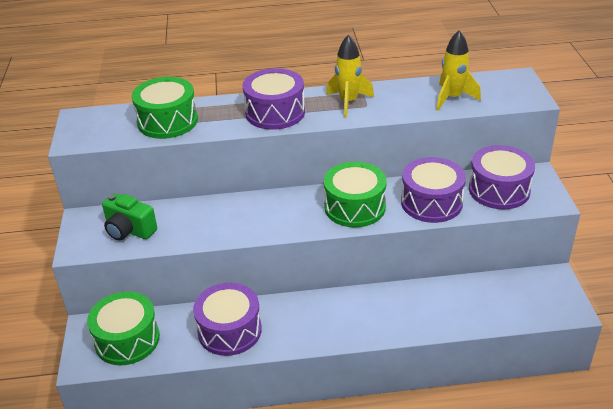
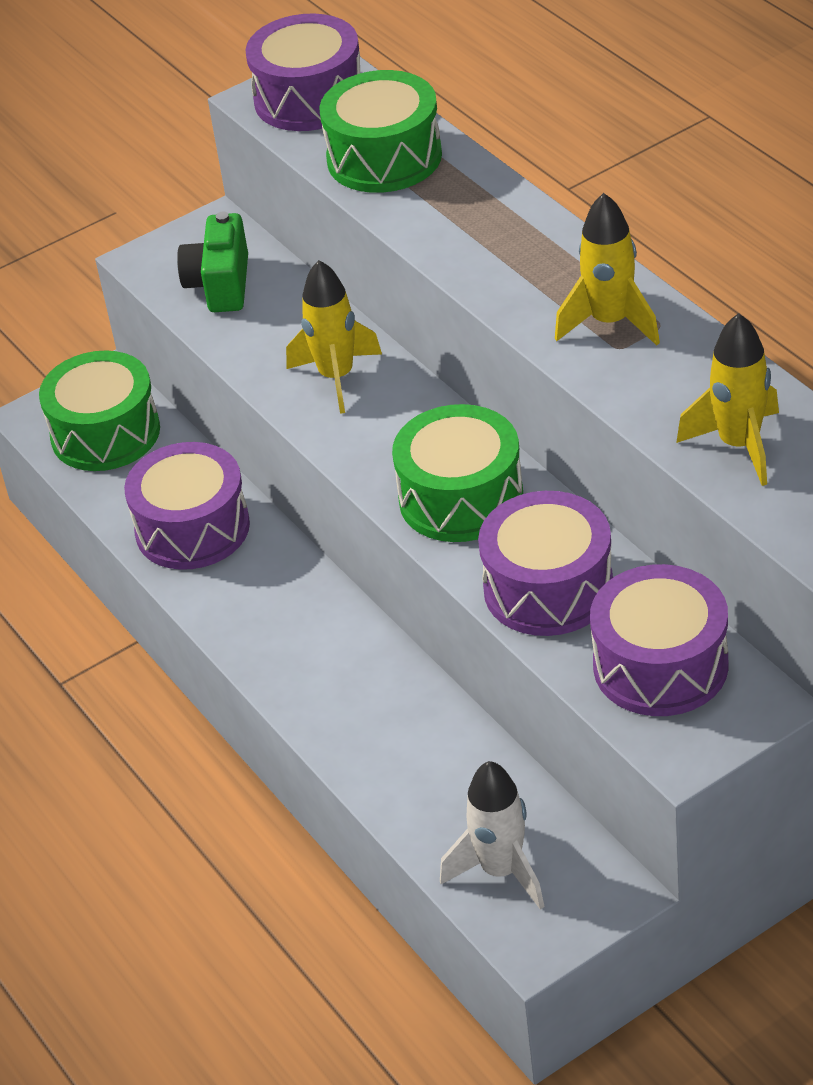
camera: 65 degrees right, 5 degrees up
purple drum [243,68,305,130] -> purple drum moved to [245,13,360,131]
none -> yellow rocket [286,260,382,414]
none -> white rocket [440,761,545,910]

